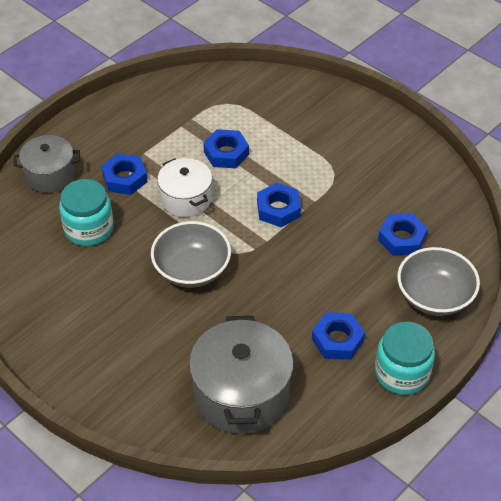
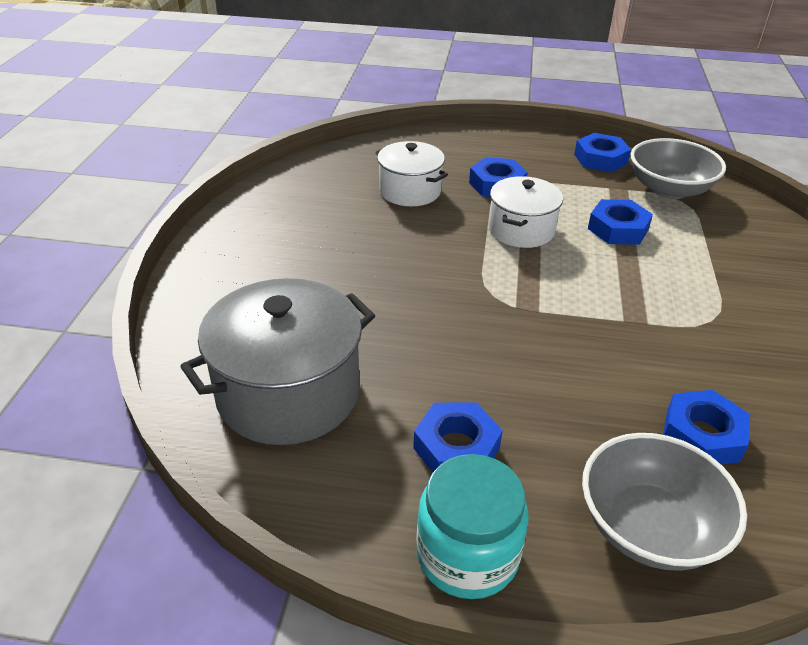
camera: 55 degrees right, 10 degrees down
grey pot [13,135,80,193] -> none
turquoise jar [59,179,114,246] -> white pot [375,141,448,206]
grey bowl [151,221,231,288] -> grey bowl moved to [631,138,726,199]
blue nut [257,183,301,227] -> blue nut moved to [574,133,631,172]

